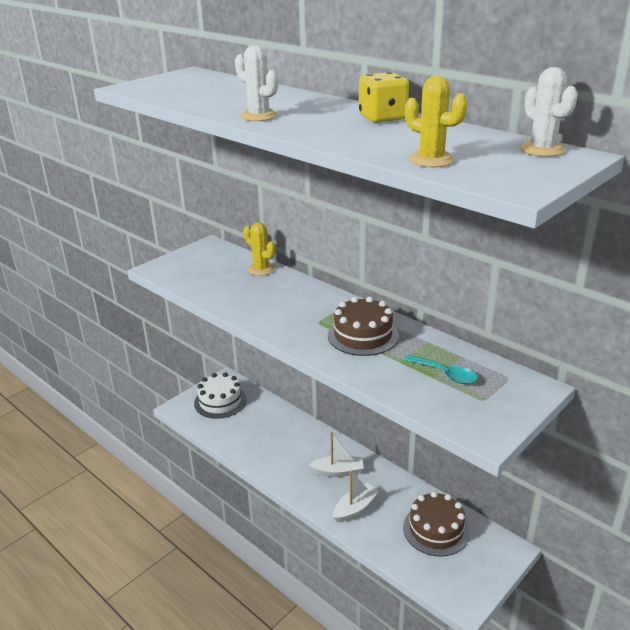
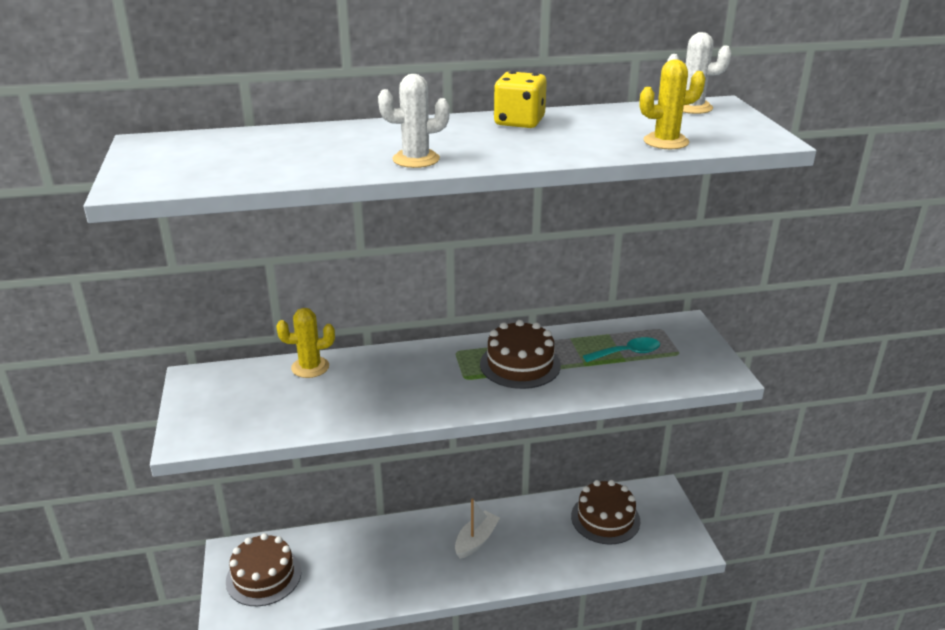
camera: 55 degrees left, 0 degrees up
white cake [194,372,247,419] -> brown cake [226,533,301,606]
white boat [333,470,380,523] -> none

